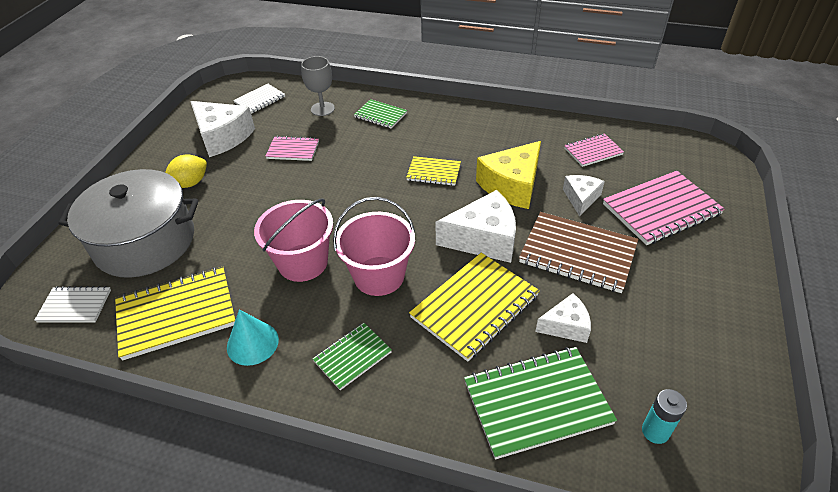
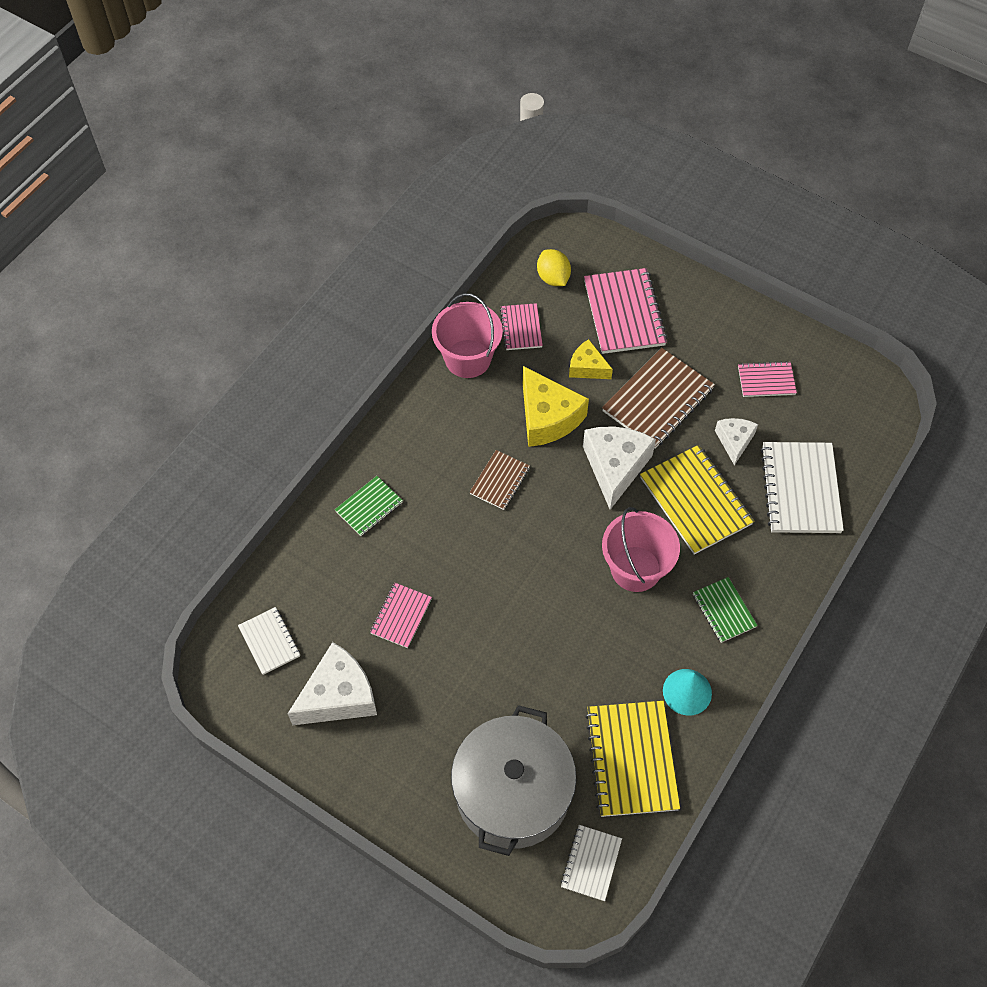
camera: 75 degrees left, 15 degrees up
yellow lemon [165,154,207,188] -> yellow lemon moved to [537,249,571,286]
pink bucket [254,198,333,282] -> pink bucket moved to [432,293,503,378]
grey goblet [301,56,335,116] -> none
yellow notebook [406,156,461,186] -> brown notebook [470,450,530,510]
green notebook [464,347,617,459] -> white notebook [760,442,844,533]
white cheese [563,175,605,216] -> yellow cheese [569,339,613,379]
turquoise battery [642,389,687,444] -> none
none -> pink notebook [738,361,797,397]

